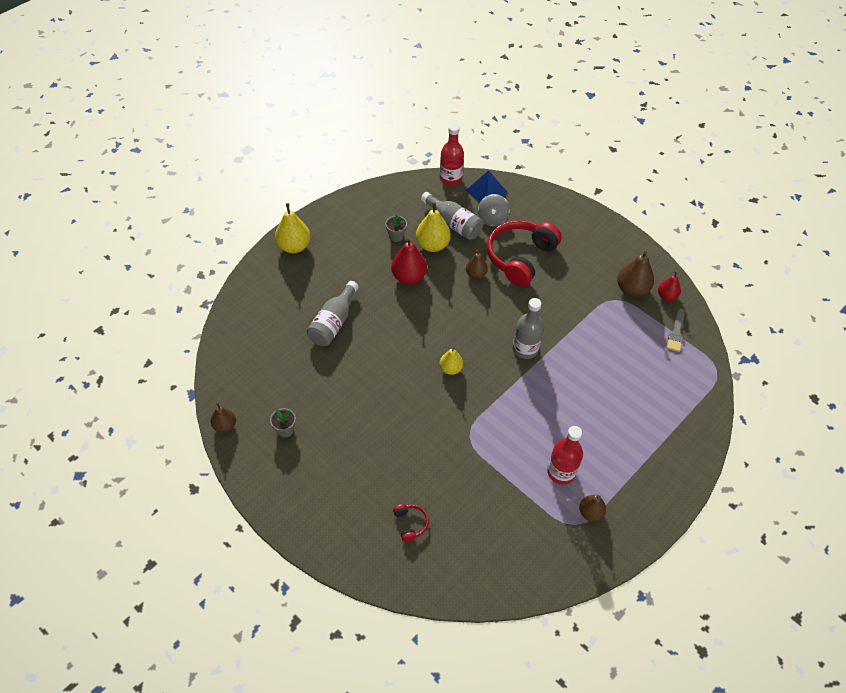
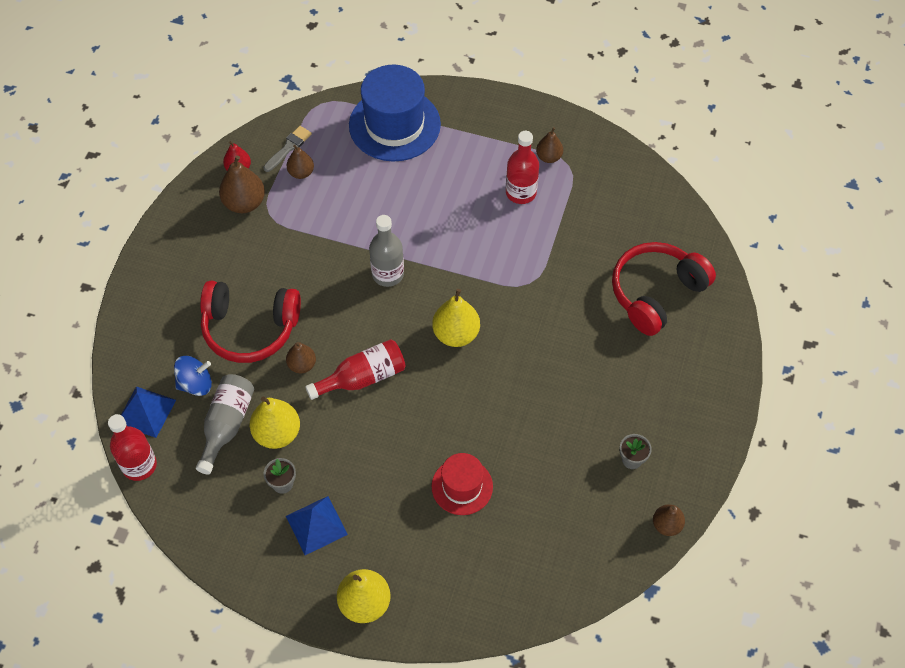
camera: 115 degrees left, 5 degrees up
grey bottle [307,281,358,346] -> red hat [432,453,493,515]
red pear [391,238,427,284] -> none
red headphones [393,504,429,542] -> red headphones [612,242,716,336], size x2.42
yellow pear [440,347,463,375] -> yellow pear [432,289,480,347], size x1.62
grey spinning top [478,194,510,226] -> blue spinning top [174,356,212,396]
grey brush [667,308,684,352] -> grey brush turned 45 degrees counterclockwise [263,126,312,172]
none -> blue pyramid [286,496,348,555]
none -> brown pear [287,145,314,179]
none -> red bottle [305,339,406,400]
none -> blue hat [349,65,441,161]

